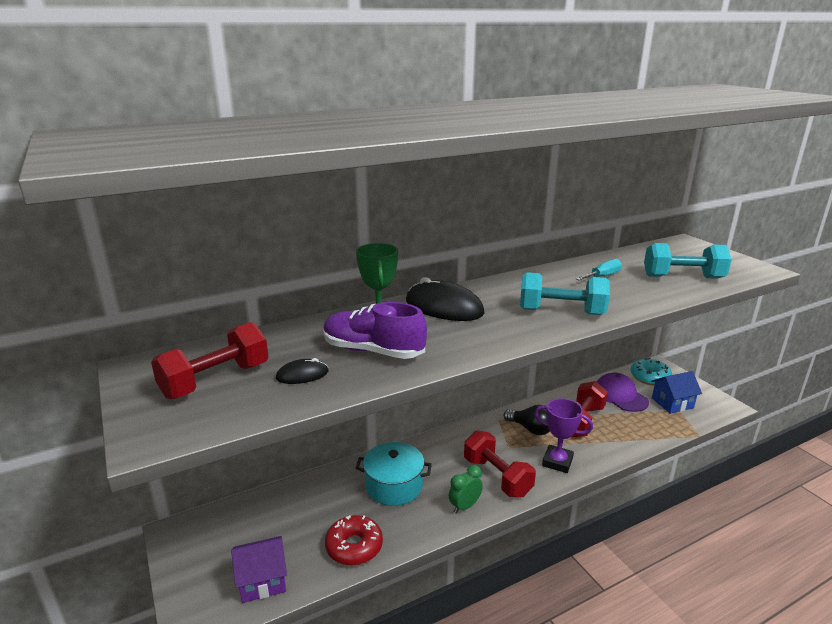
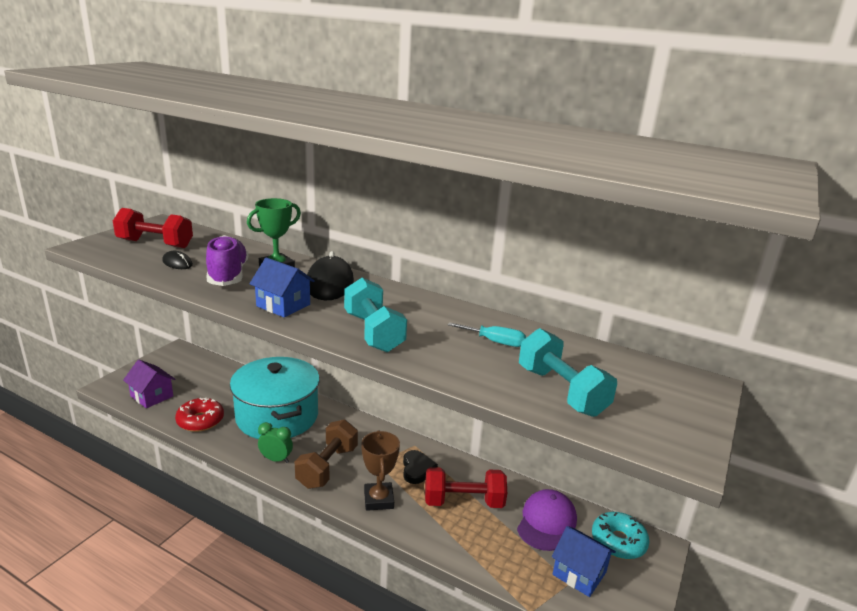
camera: 55 degrees right, 0 degrees up
turquoise pot [356,442,432,506] -> turquoise pot [230,357,320,439], size x1.60
red dumbbell [464,430,536,497] -> brown dumbbell [295,420,358,489]
black light bulb [503,405,550,435] -> black heart [403,450,438,484]
purple trophy [534,398,593,473] -> brown trophy [361,430,400,511]
none -> blue house [249,258,315,317]

